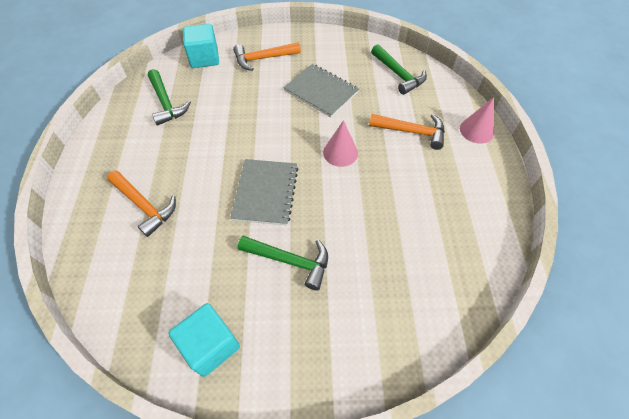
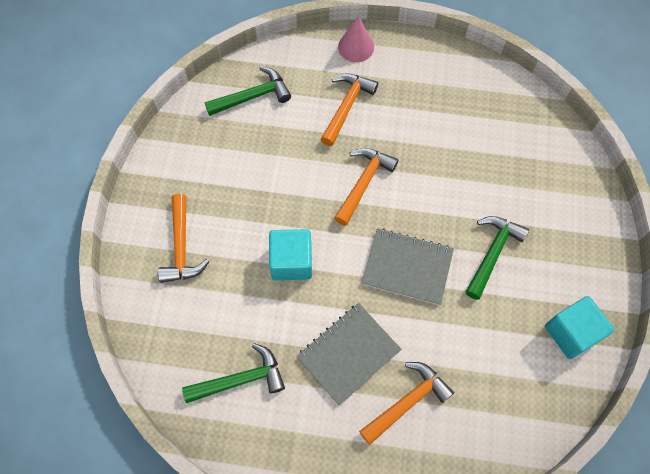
camera: 80 degrees left, 10 degrees up
turquoise cube [183,24,219,68] -> turquoise cube moved to [269,229,312,280]
grey notebook [283,64,359,117] -> grey notebook moved to [296,303,401,405]
pink cone [323,120,358,167] -> orange hammer [334,148,398,226]

